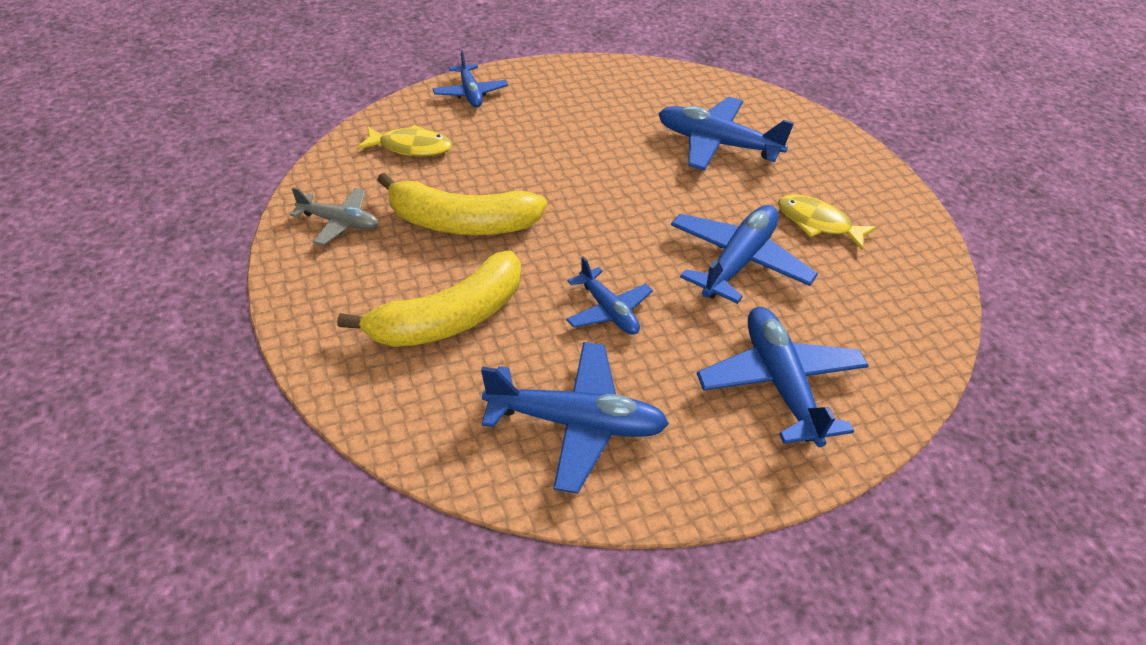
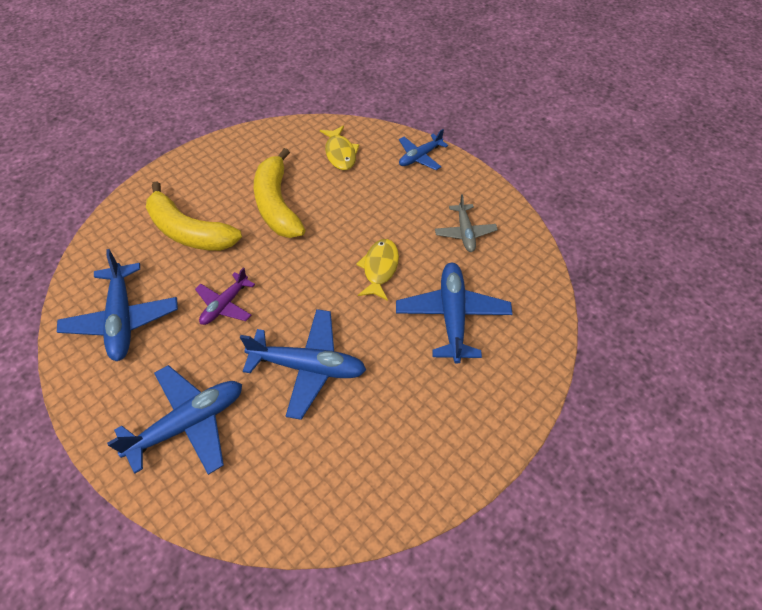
camera: 70 degrees right, 10 degrees up
grey plane [290,188,379,246] -> grey plane moved to [435,194,498,252]
blue plane [566,256,653,335] -> purple plane [195,268,255,325]
yellow fish [778,195,877,250] -> yellow fish moved to [356,239,399,301]

